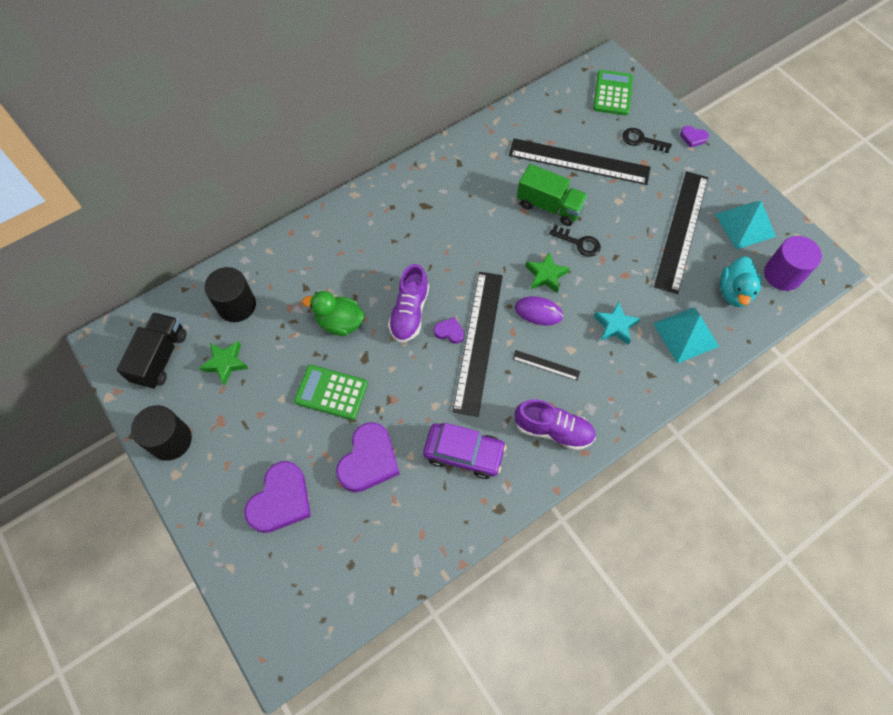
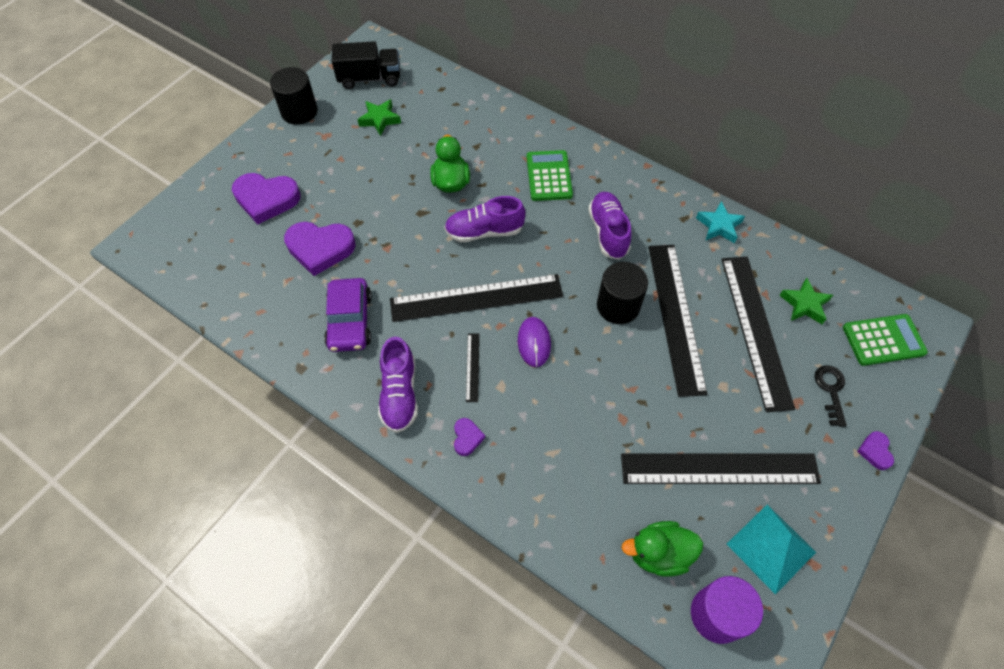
camera: 70 degrees right, 5 degrees down
black cylinder [204,267,256,322] -> black cylinder moved to [597,262,648,324]
green calculator [294,365,368,420] -> green calculator moved to [527,150,573,201]
purple heart [434,317,464,344] -> purple heart moved to [454,418,485,456]
green truck [517,164,588,226] -> black ruler [648,245,708,397]
green star [525,252,570,293] -> green star moved to [779,278,833,324]
black key [549,225,601,257] -> none
turquoise star [594,302,641,345] -> turquoise star moved to [696,201,745,243]
turquoise pyramid [653,307,719,364] -> none
turquoise duck [720,256,762,307] -> green duck [621,521,703,577]
none -> purple shoe [588,192,632,260]

